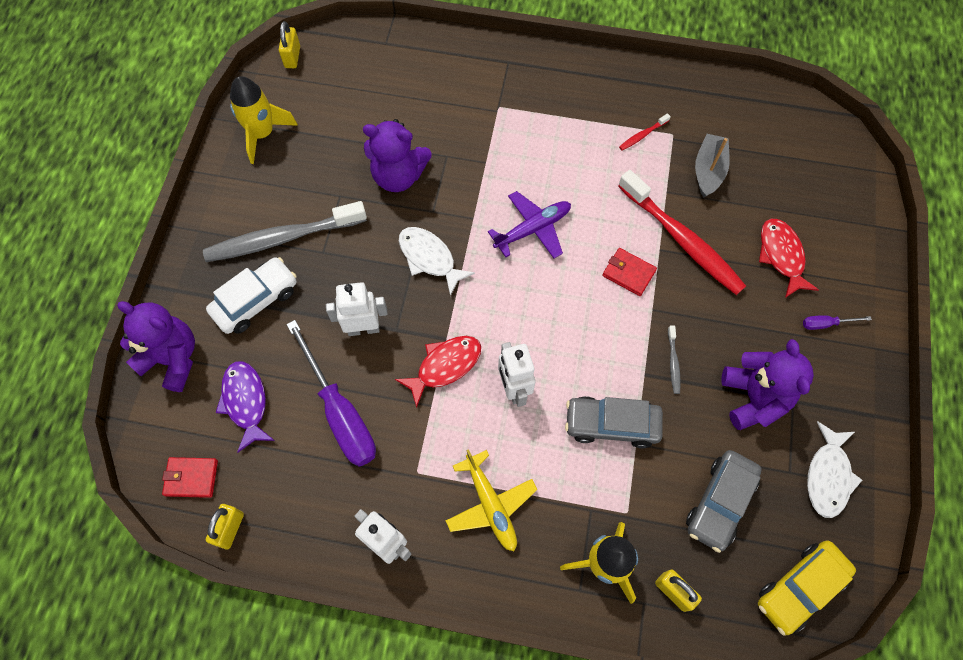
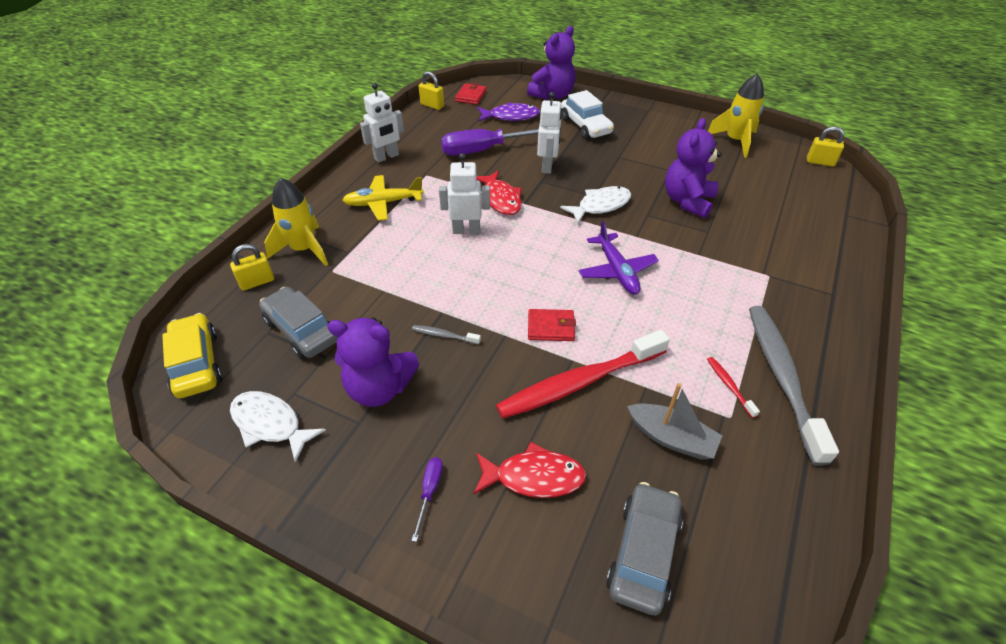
camera: 105 degrees right, 20 degrees down
grey toothbrush [203,201,367,262] -> grey toothbrush moved to [749,306,839,466]
grey car [565,396,663,448] -> grey car moved to [606,482,683,615]
red wallet [602,248,657,296] -> red wallet turned 45 degrees clockwise [528,309,576,341]

